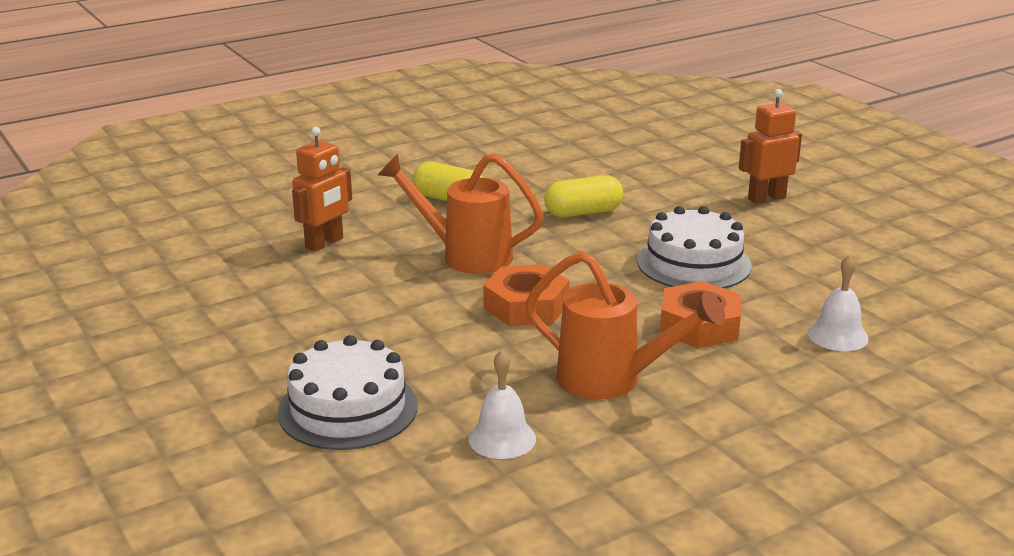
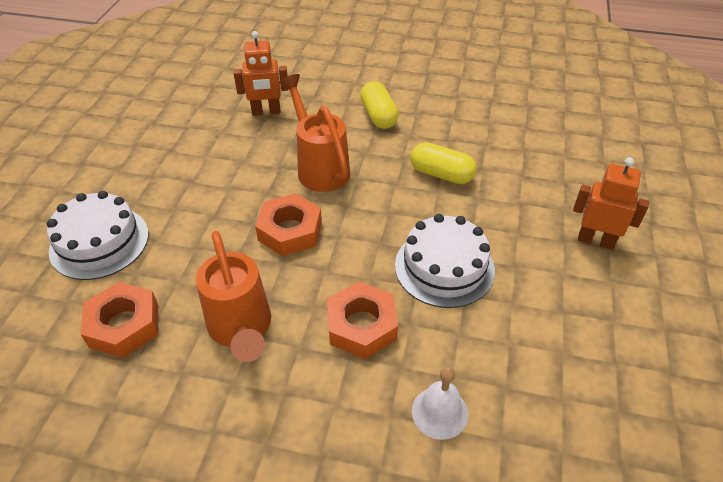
camera: 45 degrees right, 20 degrees up
white bell [468,350,536,459] -> orange nut [80,282,158,358]

